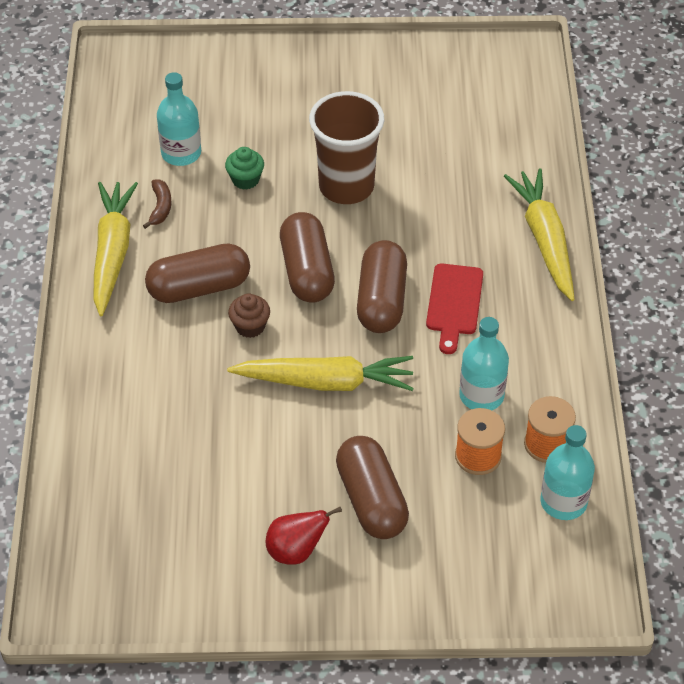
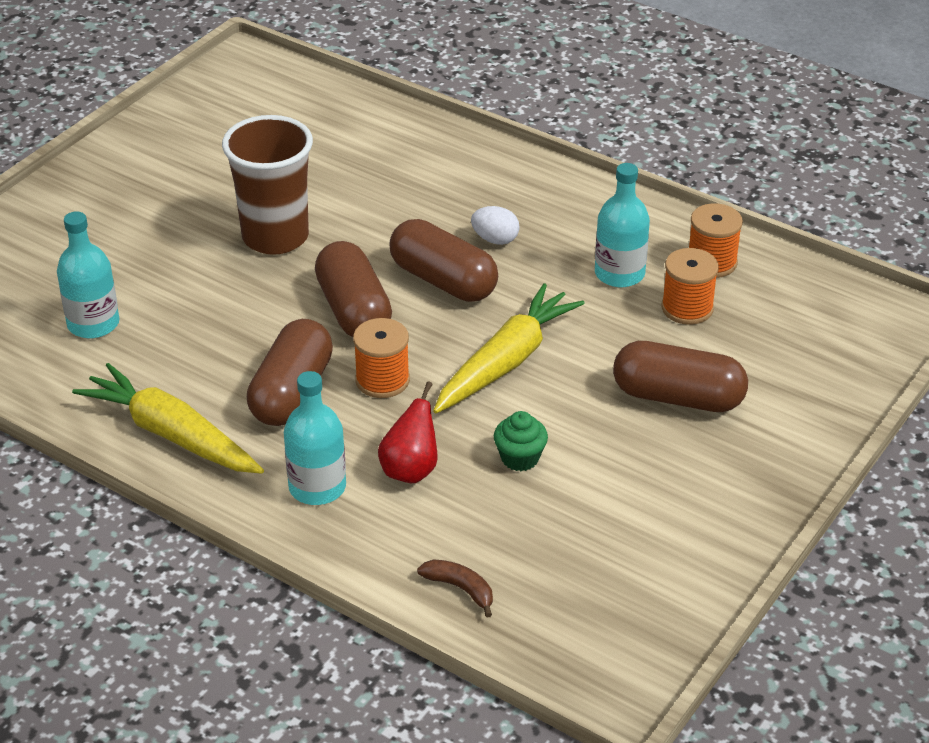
camera: 55 degrees left, 10 degrees down
brown banana [143,179,171,229] -> brown banana moved to [417,560,493,618]
green cupcake [225,147,264,190] -> green cupcake moved to [494,411,548,471]
brown cupcake [228,293,270,338] -> orange spool [353,318,410,398]
red pear [266,507,342,565] -> red pear moved to [378,381,437,483]
brown capsule [280,212,335,303] -> brown capsule turned 45 degrees clockwise [315,241,392,337]
red cutting board [426,264,483,354] -> white egg [471,206,520,245]
yellow carrot [504,168,575,301] -> none
turquoise bottle [541,425,595,520] -> turquoise bottle moved to [284,371,346,505]

